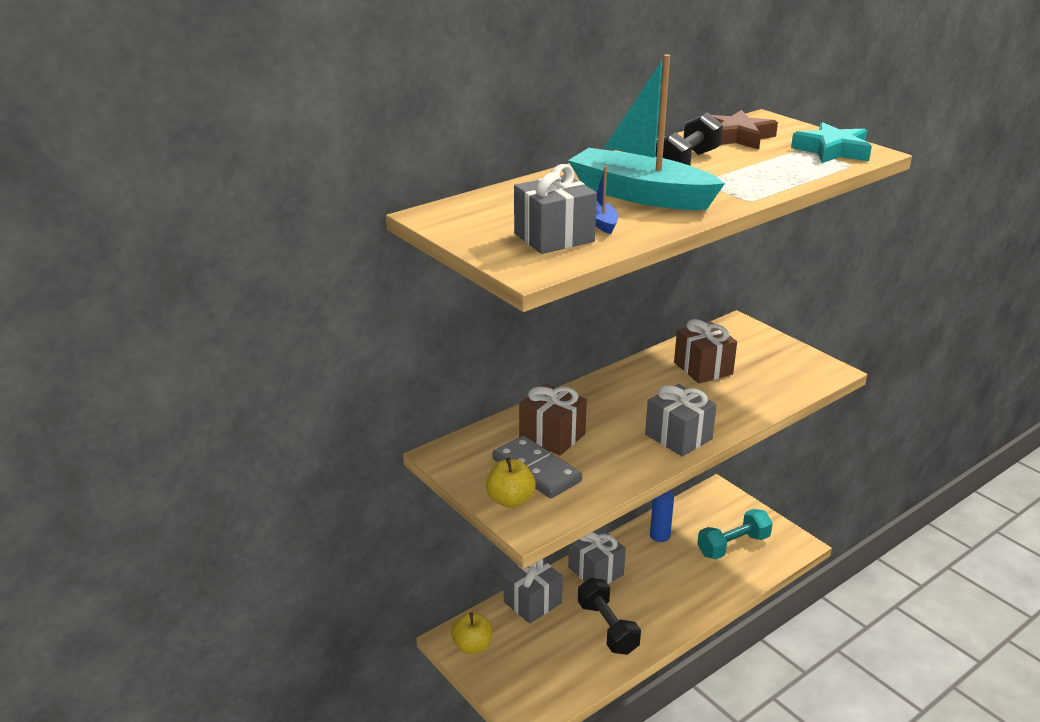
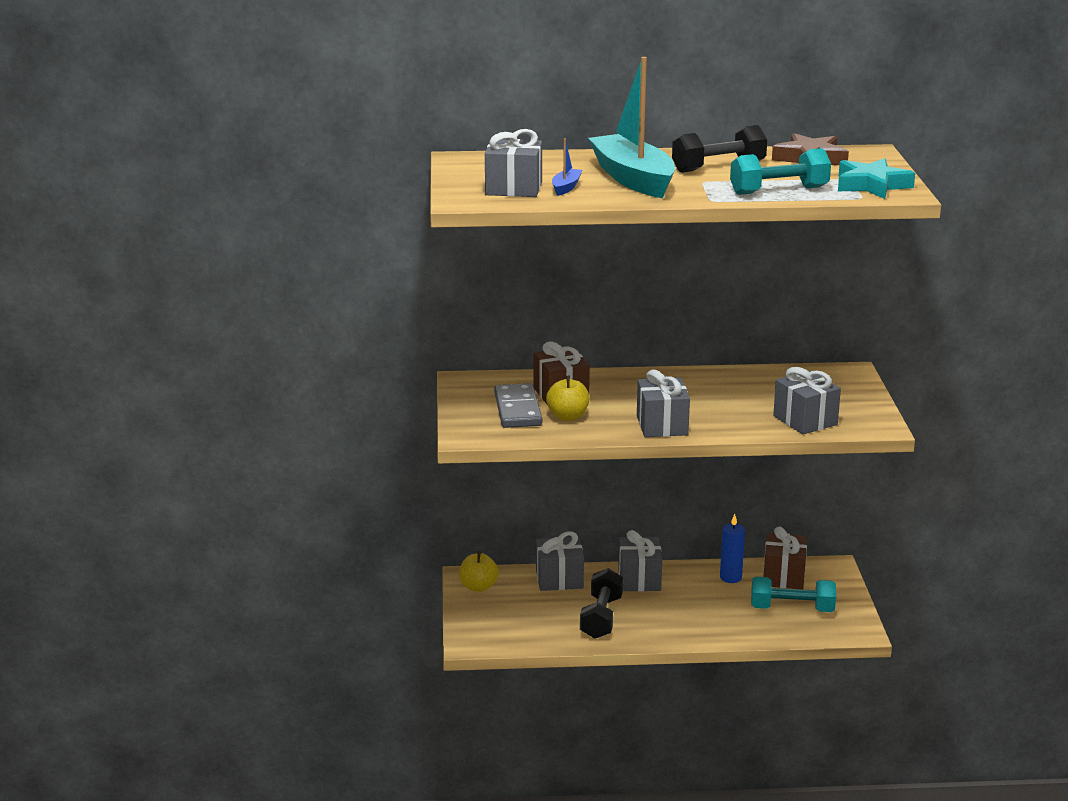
camera: 35 degrees right, 5 degrees down
yellow apple [486,458,536,508] -> yellow apple moved to [546,376,590,421]
brown gift [674,319,737,384] -> brown gift moved to [763,527,807,590]
none -> turquoise dumbbell [730,148,831,195]
none -> grey gift [773,367,841,435]

